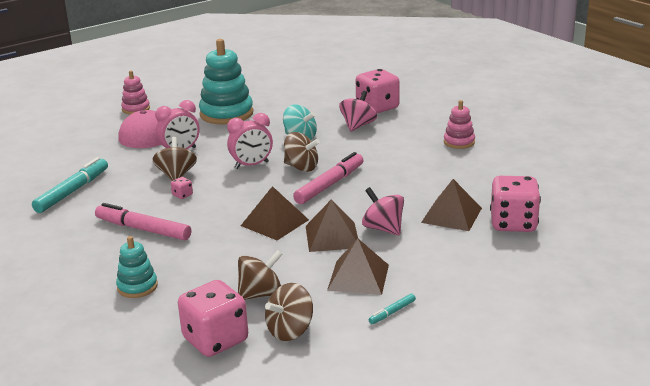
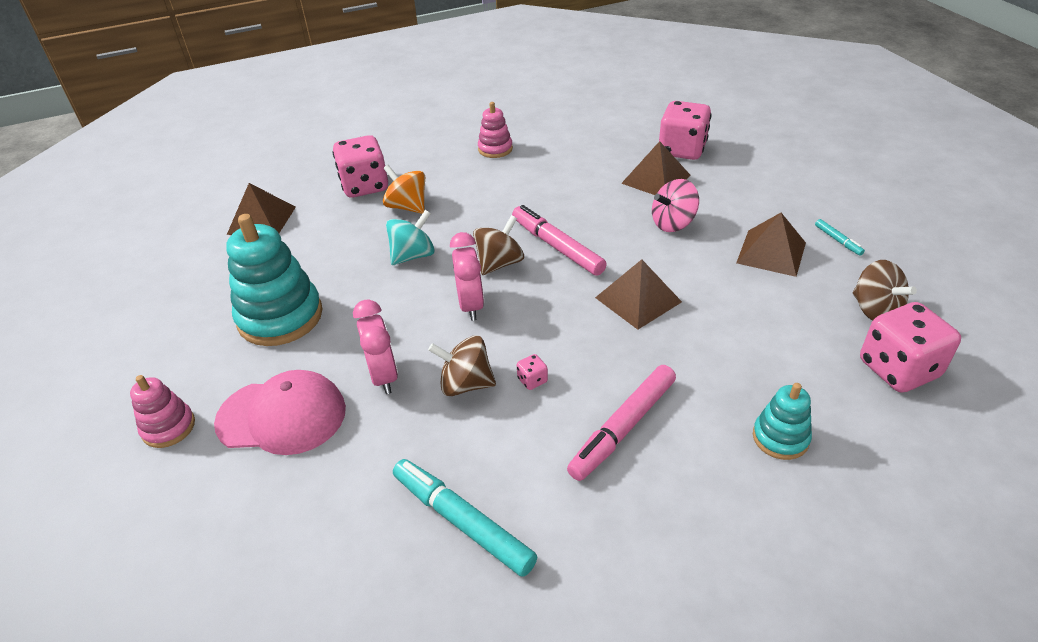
camera: 75 degrees left, 15 degrees up
brown spinning top [238,250,283,300] -> none
brown pyramid [306,200,358,252] -> brown pyramid moved to [227,183,296,235]
pink spinning top [339,91,377,132] -> orange spinning top [383,165,425,214]

